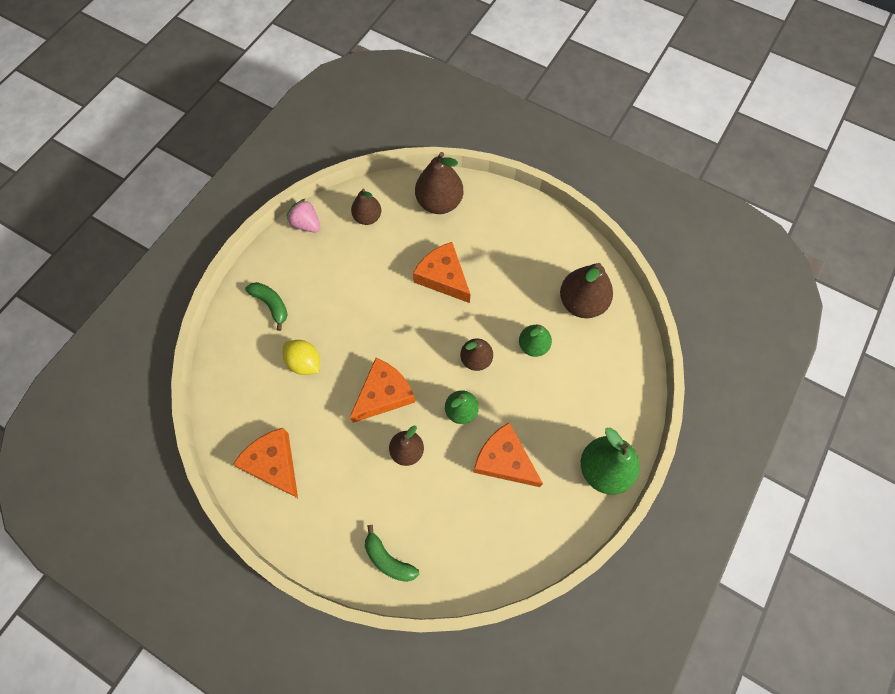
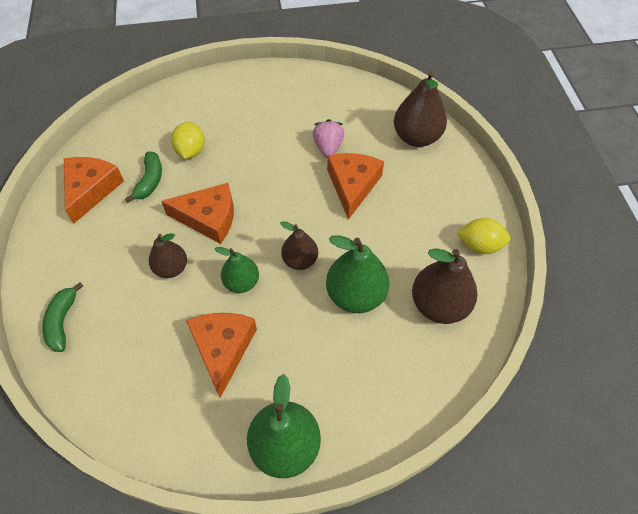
camera: 50 degrees right, 10 degrees down
green banana [245,282,288,331] -> green banana moved to [125,152,162,203]
pink strawberry [287,199,320,232] -> pink strawberry moved to [313,119,344,158]
brown pear [351,189,381,225] -> none
green pear [519,325,552,357] -> green pear [326,235,389,313], size x1.61
none -> yellow lemon [457,218,510,254]

